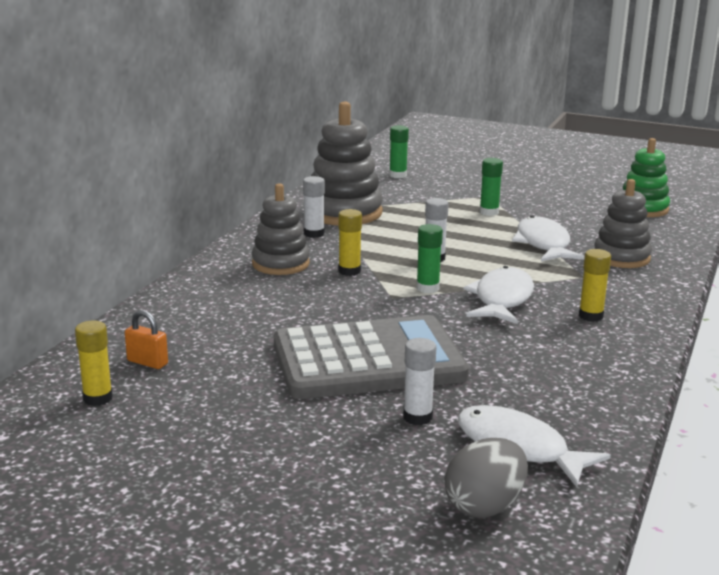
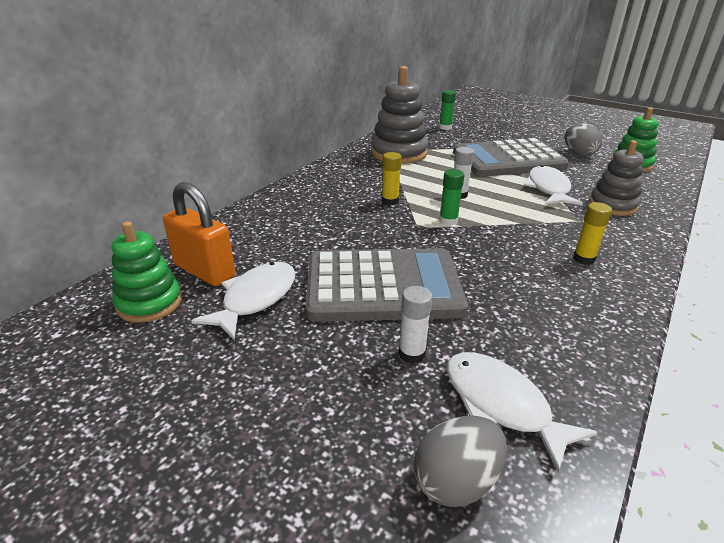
camera: 10 degrees right, 10 degrees up
yellow glue stick [75,320,113,406] -> green stacking toy [112,221,182,323]
orange padlock [125,310,168,369] -> orange padlock [163,182,235,286], size x2.02
grey stacking toy [252,183,310,275] -> none
white glue stick [303,176,325,238] -> none
white fish [464,266,534,324] -> white fish moved to [191,262,295,339]
green glue stick [480,158,503,216] -> grey calculator [453,138,569,177]
none -> grey egg [565,123,602,157]

